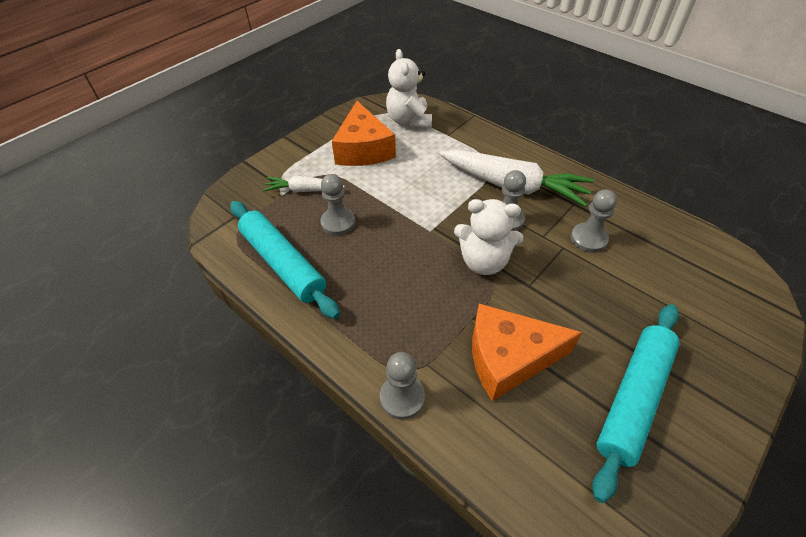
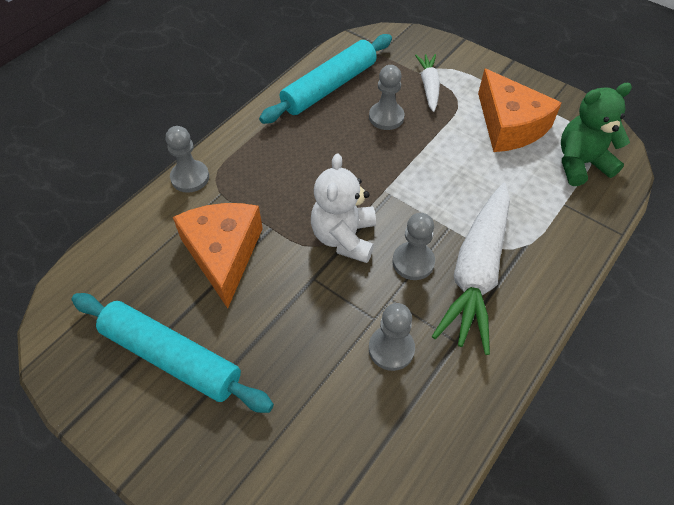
camera: 85 degrees right, 5 degrees up
orange cheese [332,101,396,166] -> orange cheese turned 105 degrees counterclockwise [478,69,562,152]
white teddy bear [386,49,432,128] -> green teddy bear [561,83,632,186]

